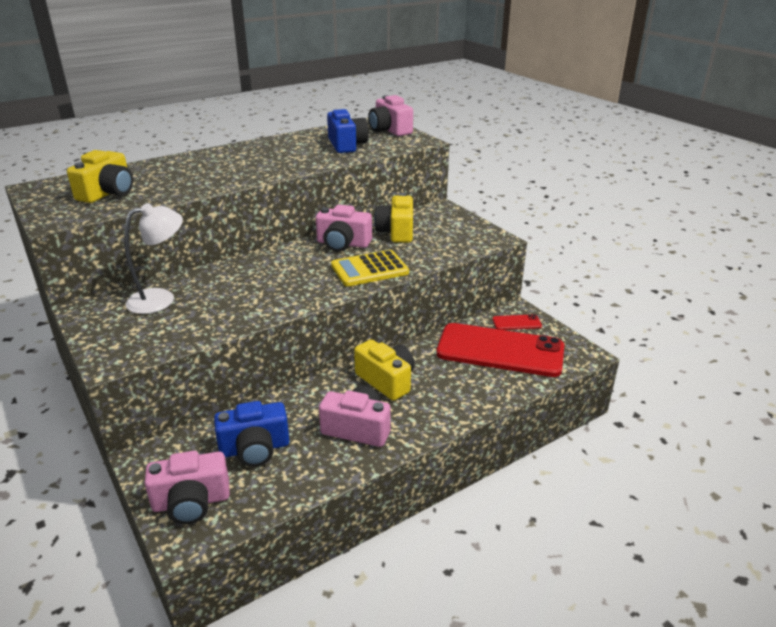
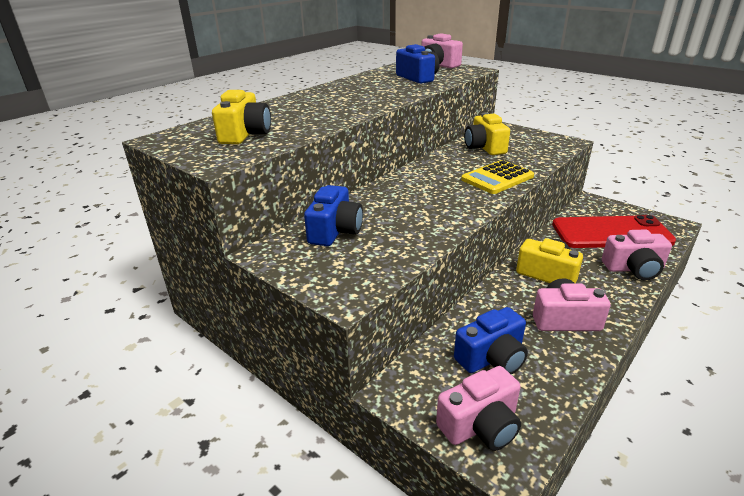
camera: 15 degrees left, 0 degrees up
white lamp [124,203,183,314] -> blue camera [304,185,363,246]
pink camera [316,205,372,252] -> pink camera moved to [602,229,672,281]
red phone [493,314,542,330] -> none

